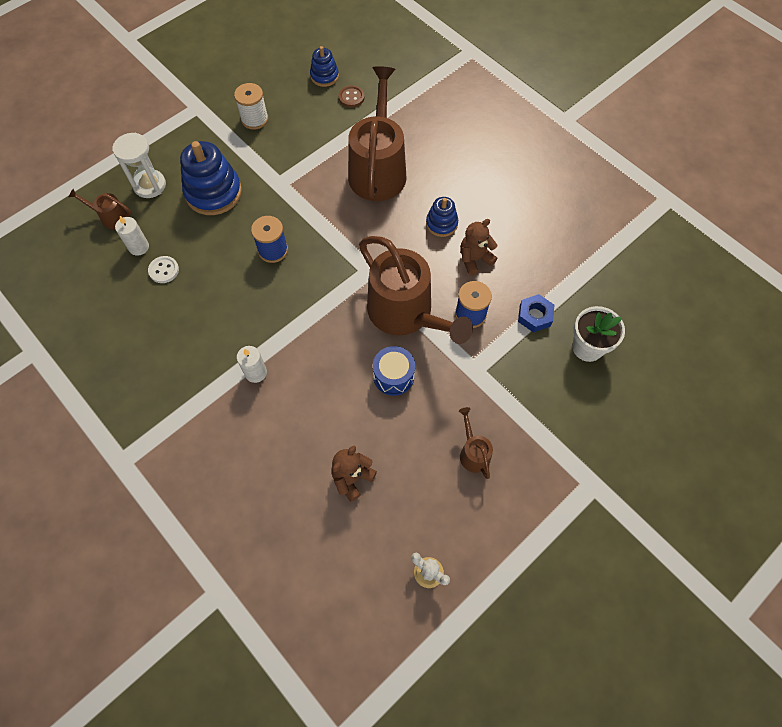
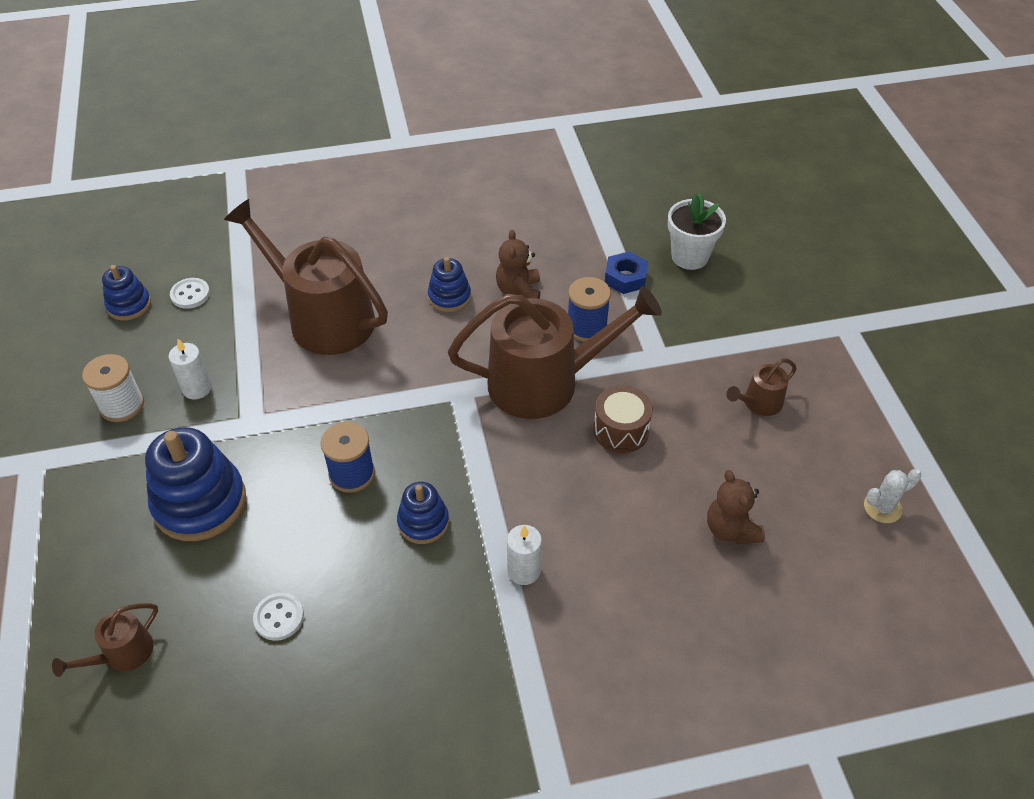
camera: 60 degrees left, 15 degrees down
white hourglass [112,133,166,198] -> none
white candle [115,216,149,256] -> white candle moved to [169,339,212,399]
brown button [338,85,365,108] -> white button [170,278,210,309]
blue drum [373,346,415,396] -> brown drum [593,386,653,453]
brown watering can [459,407,493,479] -> brown watering can turned 45 degrees counterclockwise [726,358,797,416]
none -> blue stacking toy [397,482,449,544]

